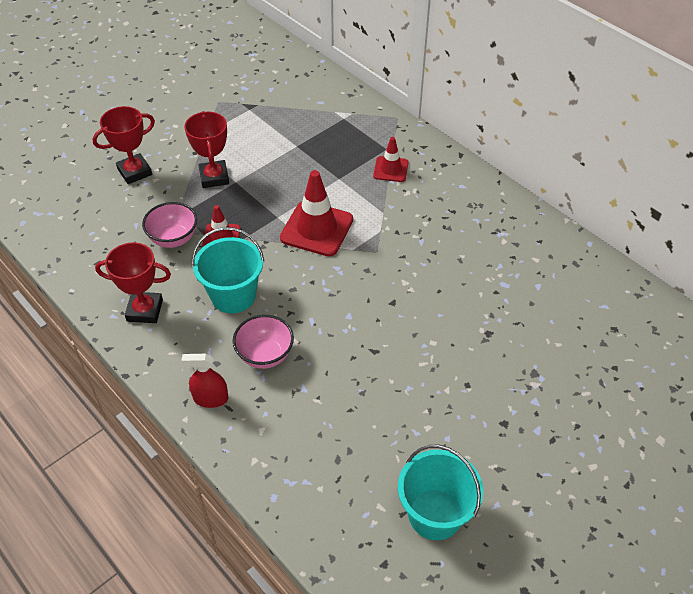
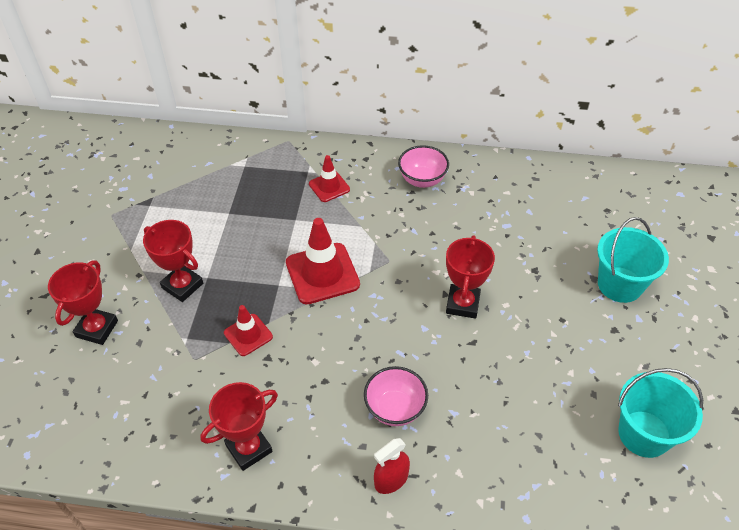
camera: 40 degrees left, 0 degrees up
pink bowl [142,202,197,248] -> pink bowl moved to [398,145,449,188]
turquoise bucket [192,227,264,313] -> turquoise bucket moved to [597,217,669,303]
none -> red trophy [446,235,495,319]

